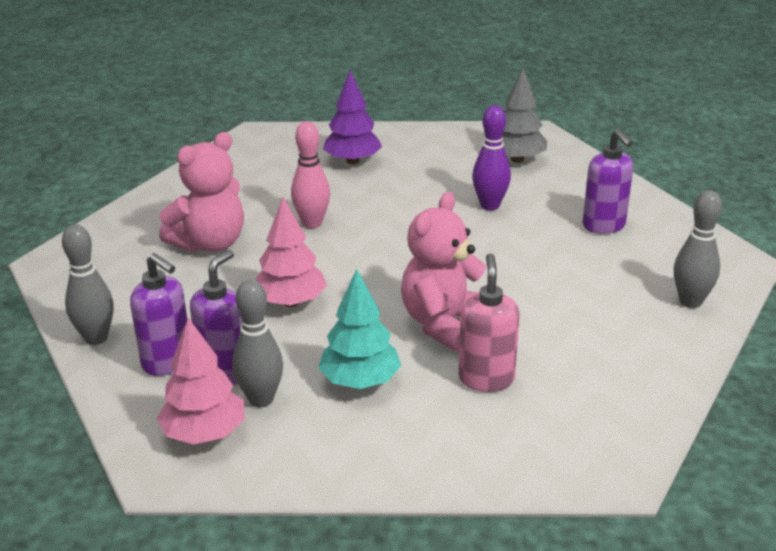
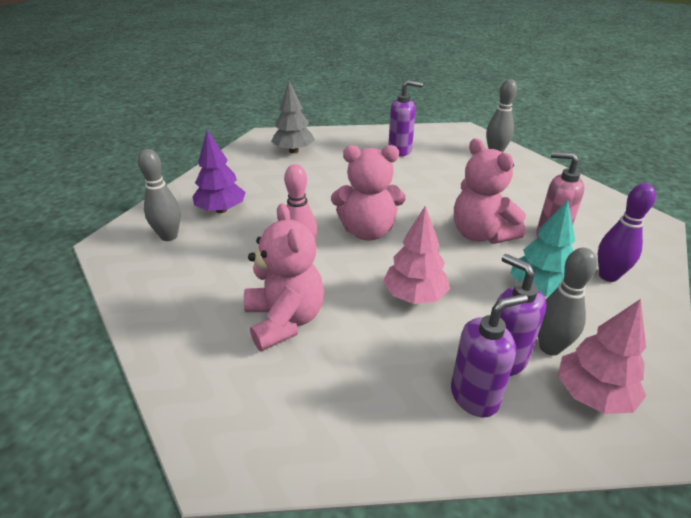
camera: 65 degrees left, 5 degrees up
grey bowling pin [62,224,114,345] -> grey bowling pin moved to [138,149,181,241]
purple bowling pin [472,105,511,210] -> purple bowling pin moved to [598,183,656,282]
none -> pink teddy bear [331,145,405,241]

